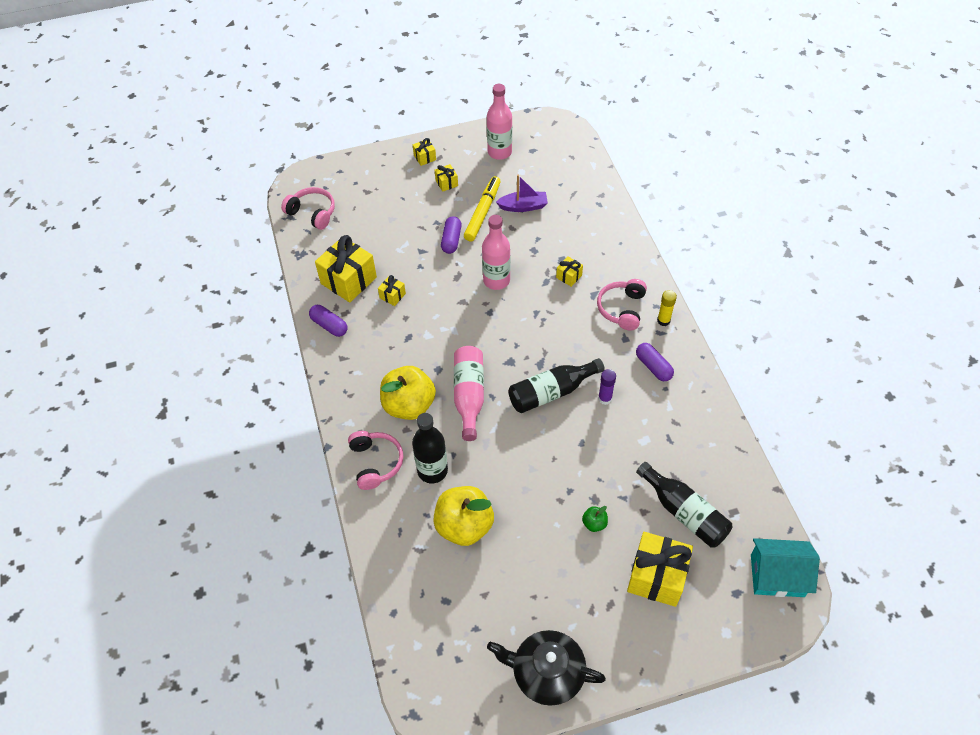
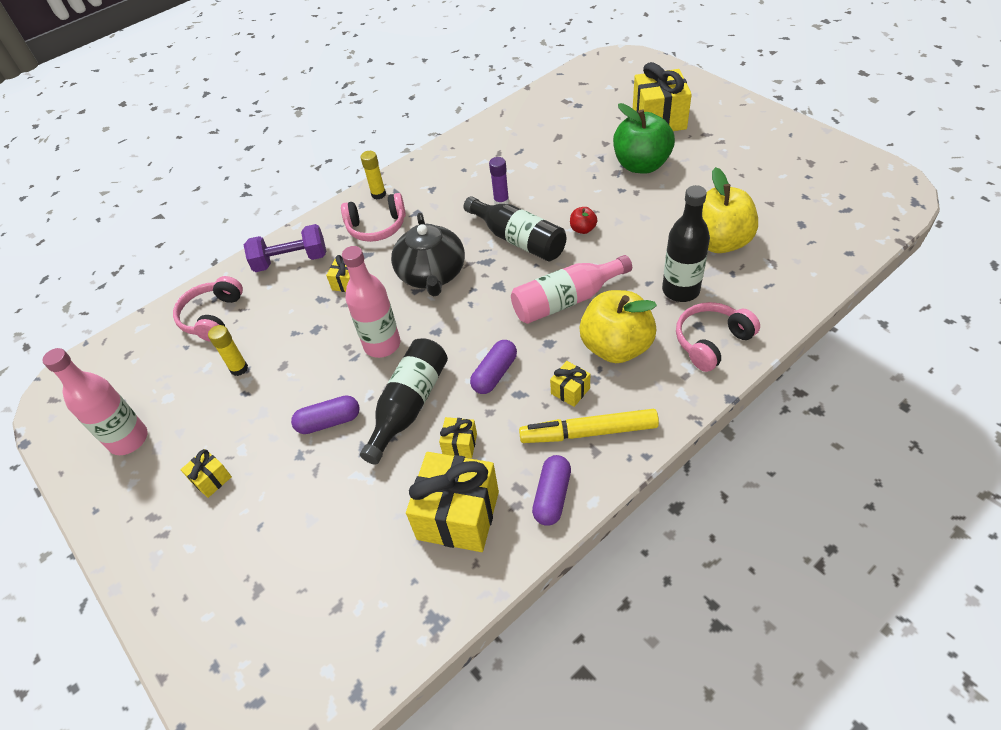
camera: 110 degrees left, 5 degrees down
pink headphones [281,187,335,230] -> pink headphones moved to [173,276,243,342]
yellow gift [413,138,436,166] -> yellow gift moved to [550,361,590,407]
yellow marker [464,176,501,241] -> yellow marker moved to [519,409,659,443]
black teapot [487,630,606,706] -> black teapot moved to [391,213,465,297]
purple boat [496,175,548,212] -> yellow glue stick [208,325,248,376]
green apple [582,506,608,532] -> green apple [613,103,675,174], size x2.33
purple capsule [636,343,674,381] -> purple capsule moved to [470,340,517,394]
black bottle [636,462,732,548] -> black bottle moved to [360,338,448,465]
turquoise house [751,538,820,597] -> none
none -> purple dumbbell [244,224,326,272]
none -> red apple [570,207,597,234]

